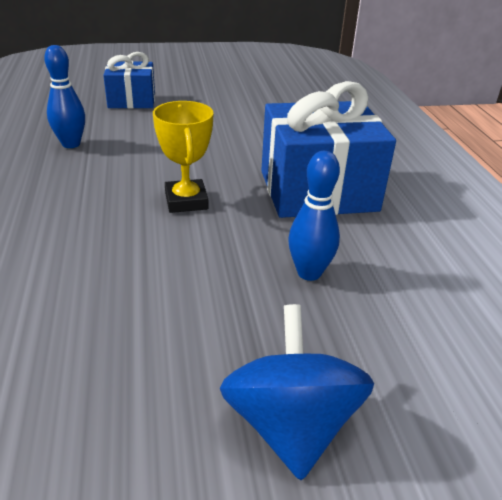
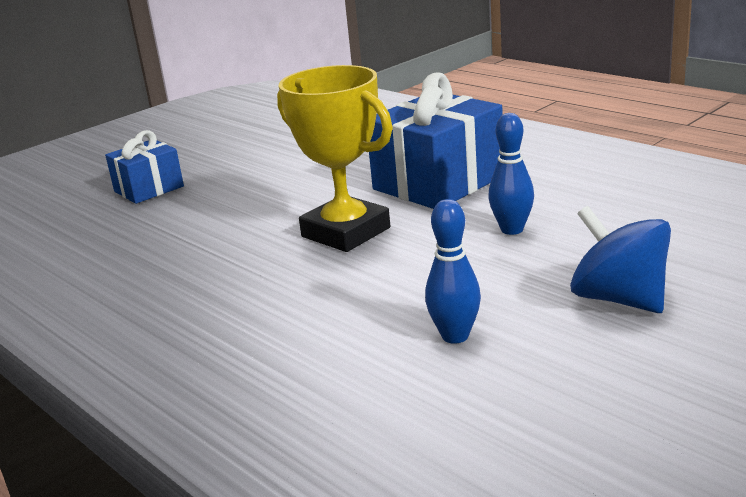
camera: 30 degrees left, 10 degrees down
blue bowling pin [44,45,85,148] -> blue bowling pin moved to [425,199,481,344]
yellow trophy [153,101,214,213] -> yellow trophy [277,65,393,252], size x1.61

